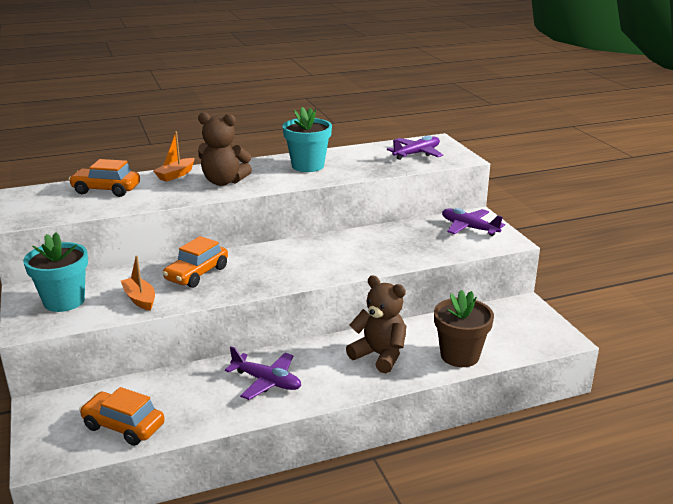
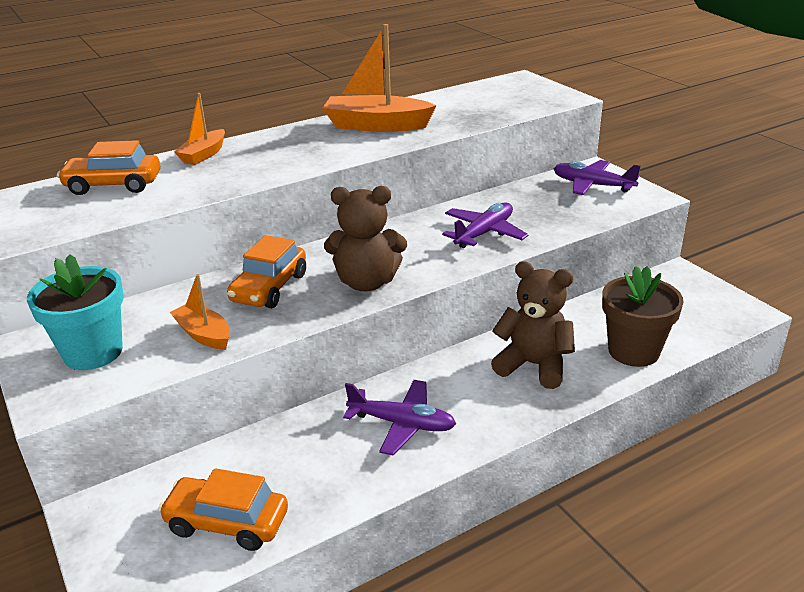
camera: 10 degrees left, 5 degrees up
brown teddy bear [198,112,252,186] -> brown teddy bear moved to [324,186,407,291]
turquoise flower pot [283,107,332,172] -> orange boat [323,24,437,132]
purple plane [387,135,443,160] -> purple plane moved to [442,202,529,248]

